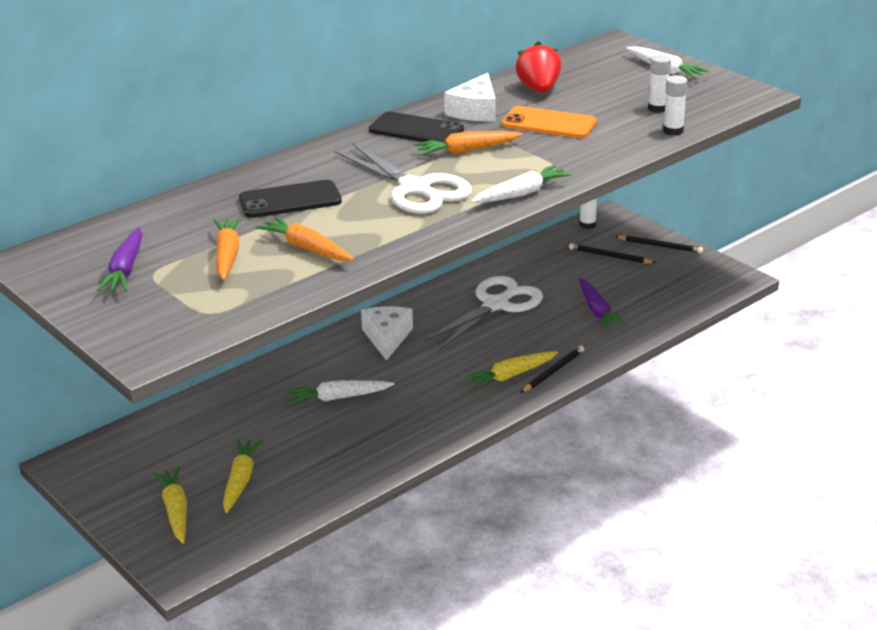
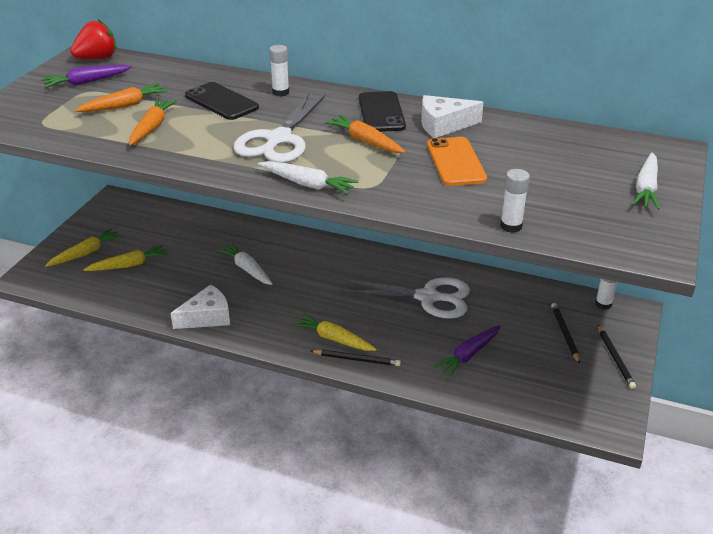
camera: 60 degrees right, 5 degrees up
white cheese [361,306,413,361] -> white cheese moved to [171,284,230,329]
red strawberry [515,41,562,93] -> red strawberry moved to [70,19,117,60]
white glue stick [648,54,671,113] -> white glue stick moved to [269,45,289,97]

